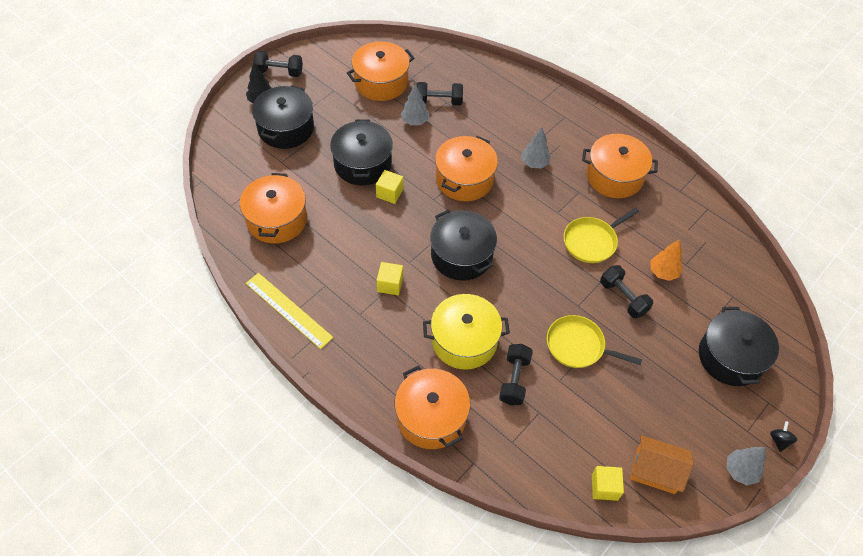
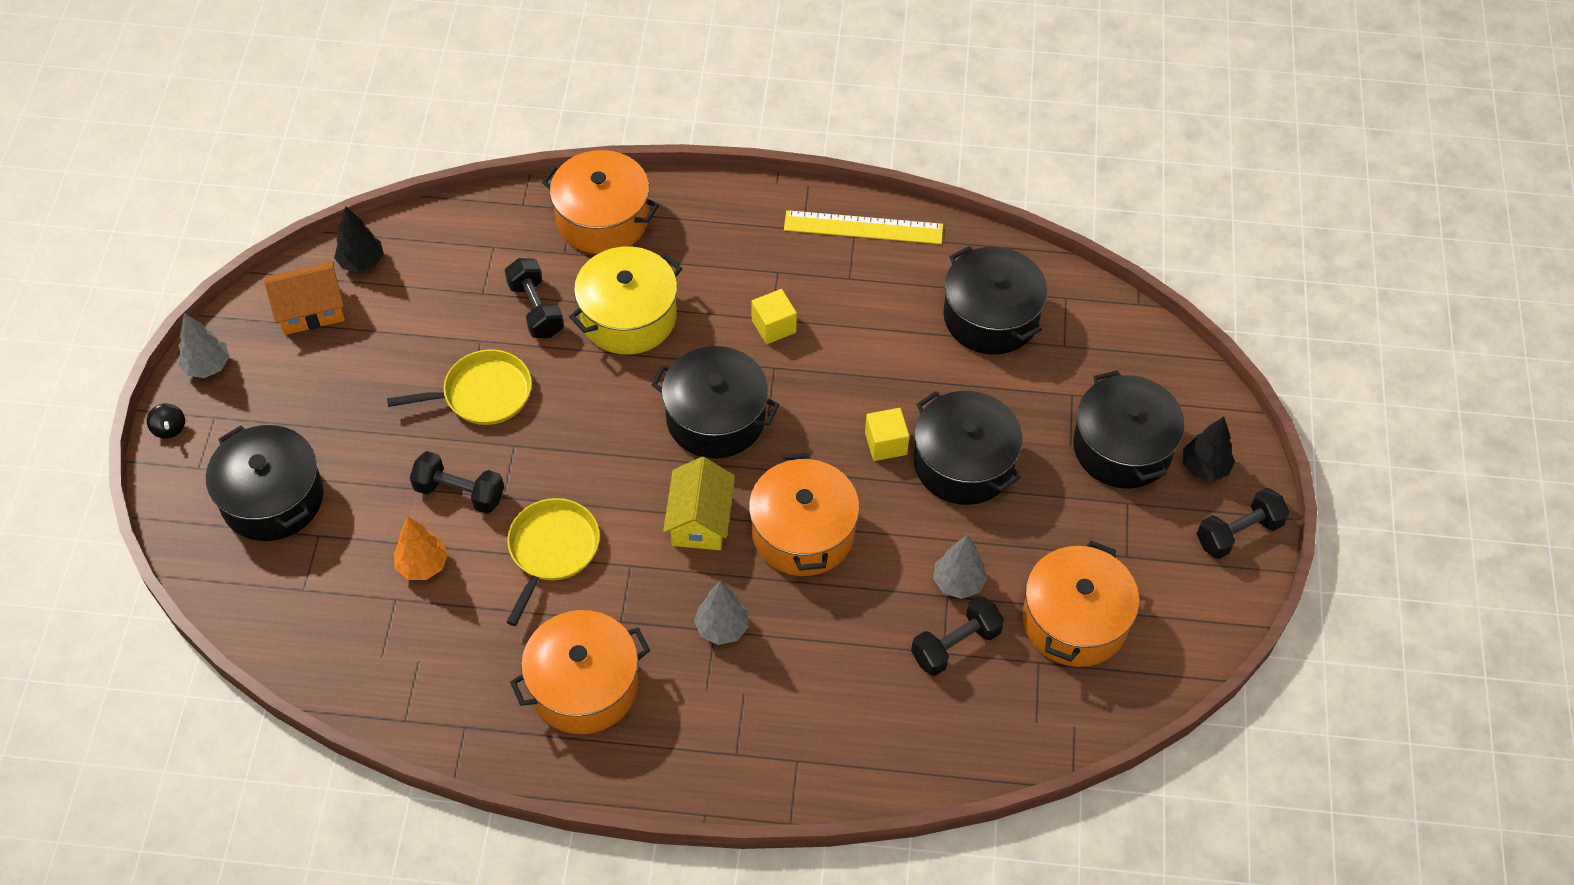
camera: 145 degrees right, 0 degrees up
orange pot [240,173,307,243] -> black pot [943,246,1047,355]
yellow cube [592,466,624,501] -> black tree [334,206,384,272]
none -> yellow house [663,457,735,550]

